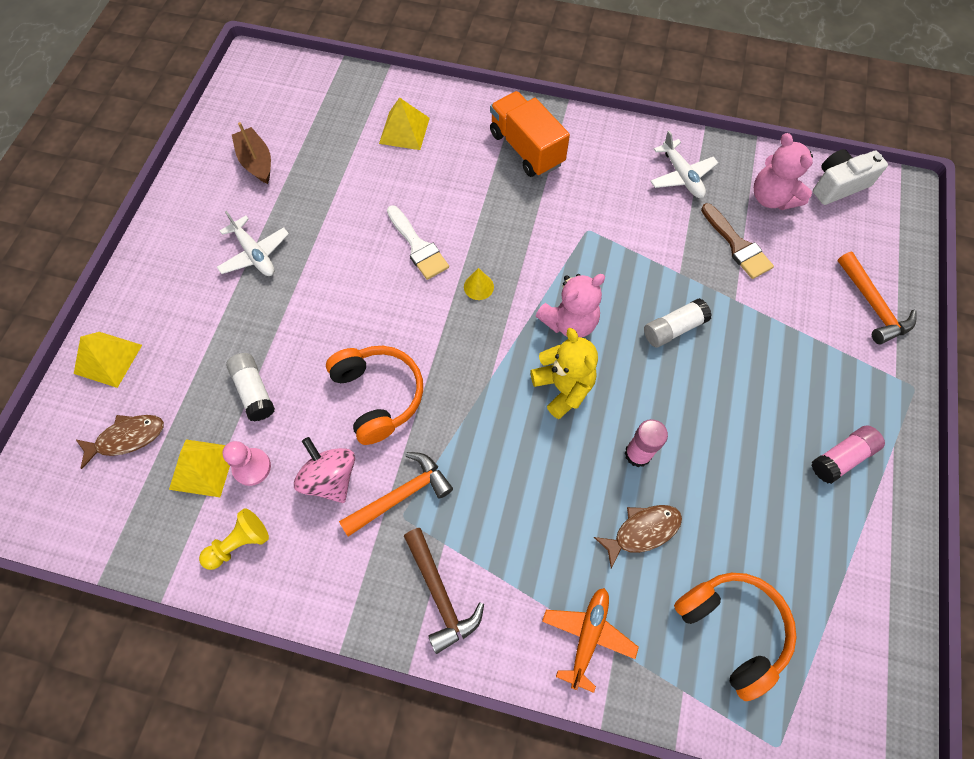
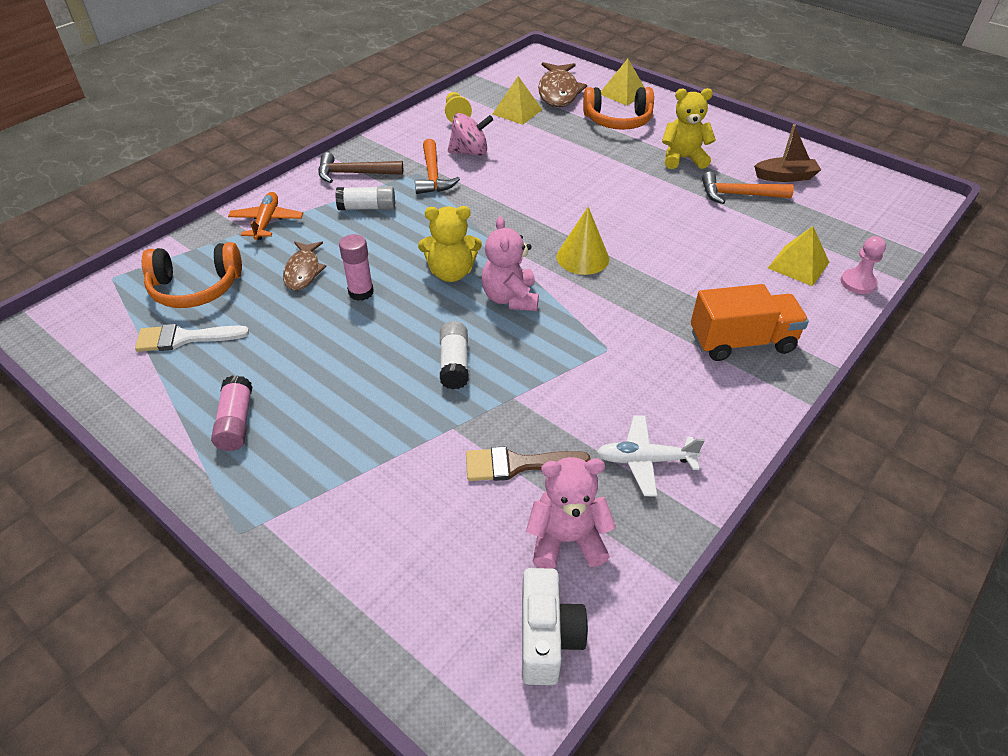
camera: 115 degrees right, 20 degrees down
brown fish [75,415,164,469] -> brown fish [538,62,587,107], size x1.60
white plane [217,211,289,276] -> yellow teddy bear [662,88,716,169]
pink pawn [222,441,271,486] -> pink pawn moved to [841,236,886,294]
white glue stick [226,353,275,422] -> white glue stick moved to [335,186,395,210]
orange headphones [326,346,423,445] -> orange headphones moved to [583,87,654,130]
white brush [387,205,449,280] -> white brush moved to [135,324,249,352]
yellow cone [464,268,494,300] -> yellow cone [557,207,609,275], size x1.78
orange plane [542,588,639,693] -> orange plane turned 135 degrees counterclockwise [228,192,303,240]
orange hammer [838,252,916,344] -> orange hammer moved to [702,171,794,204]

